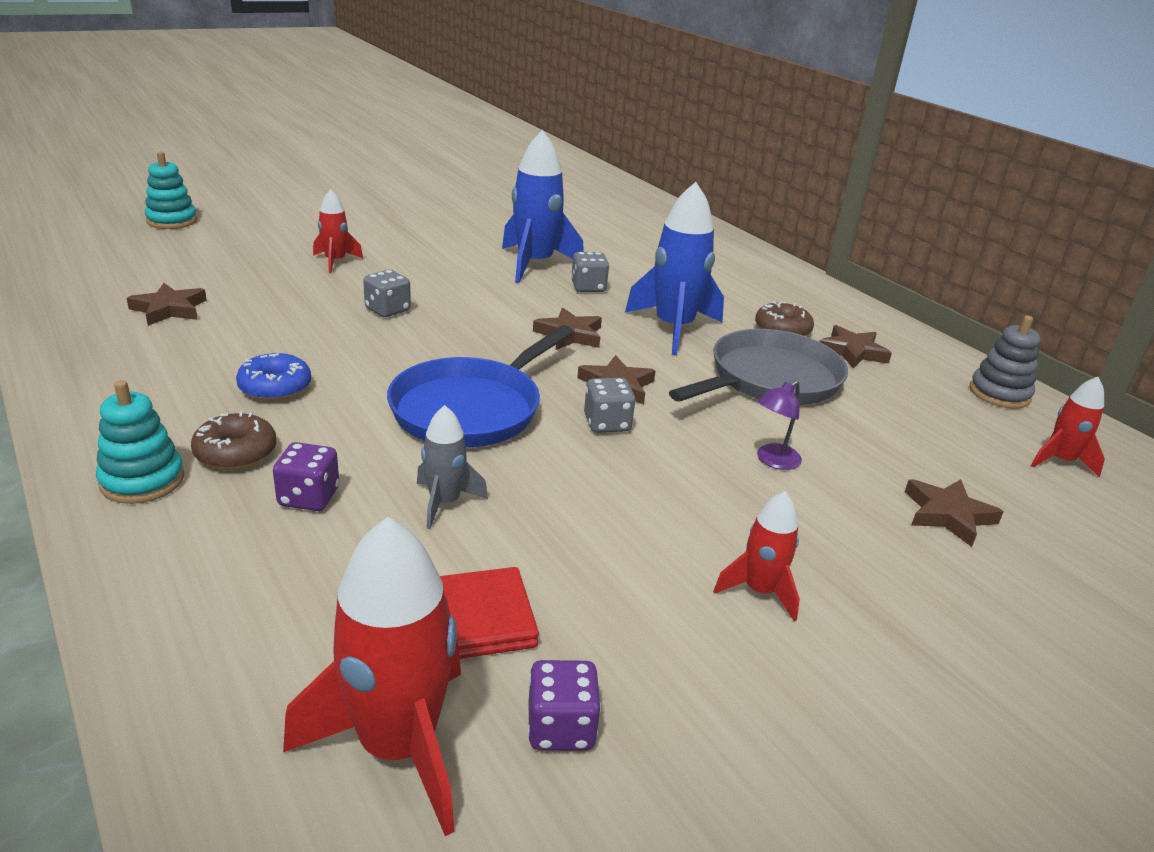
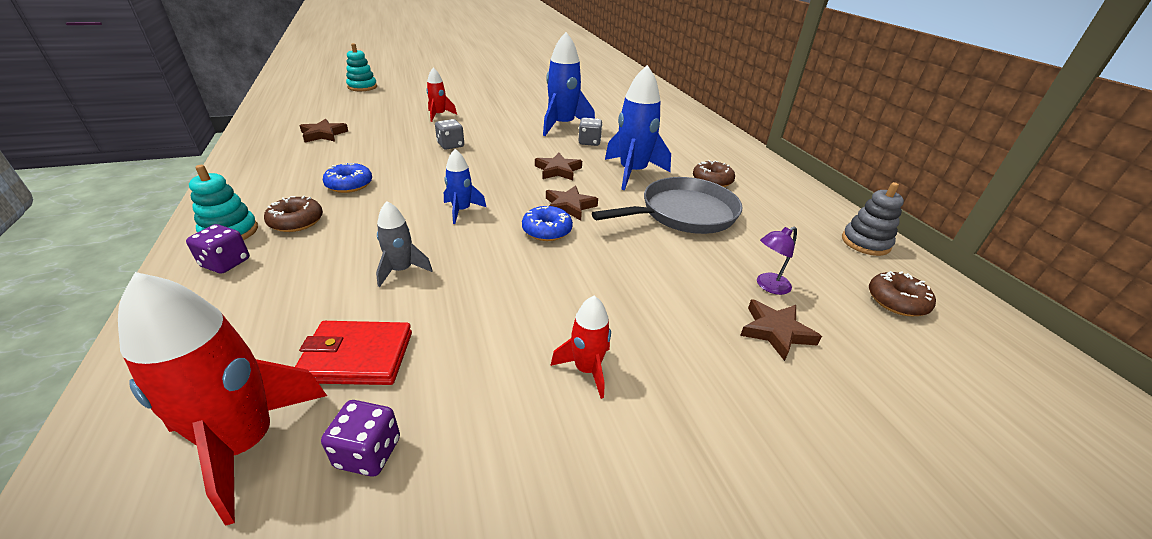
camera: 15 degrees right, 5 degrees up
purple dice [273,442,339,511] -> purple dice moved to [186,224,250,274]
blue pan [387,325,573,447] -> blue rocket [444,149,486,224]
grey dice [584,378,635,433] -> blue donut [522,206,573,241]
purple lamp [757,380,802,470] -> purple lamp moved to [757,227,797,295]
brown star [819,325,892,368] -> none
red rocket [1031,377,1105,477] -> brown donut [869,271,936,316]

